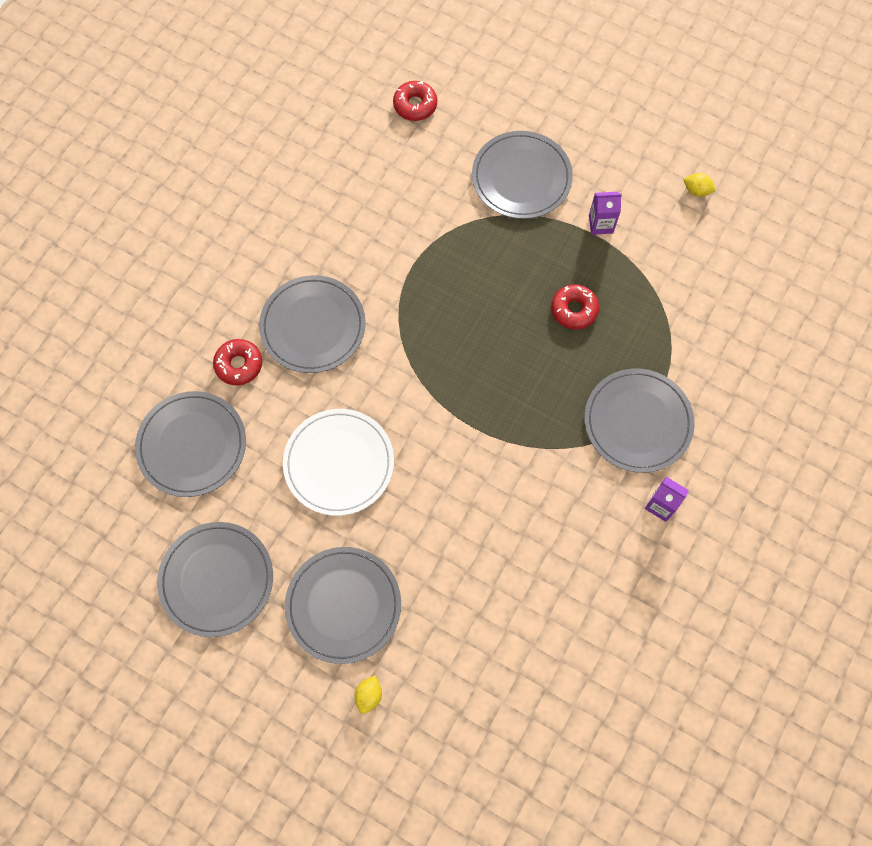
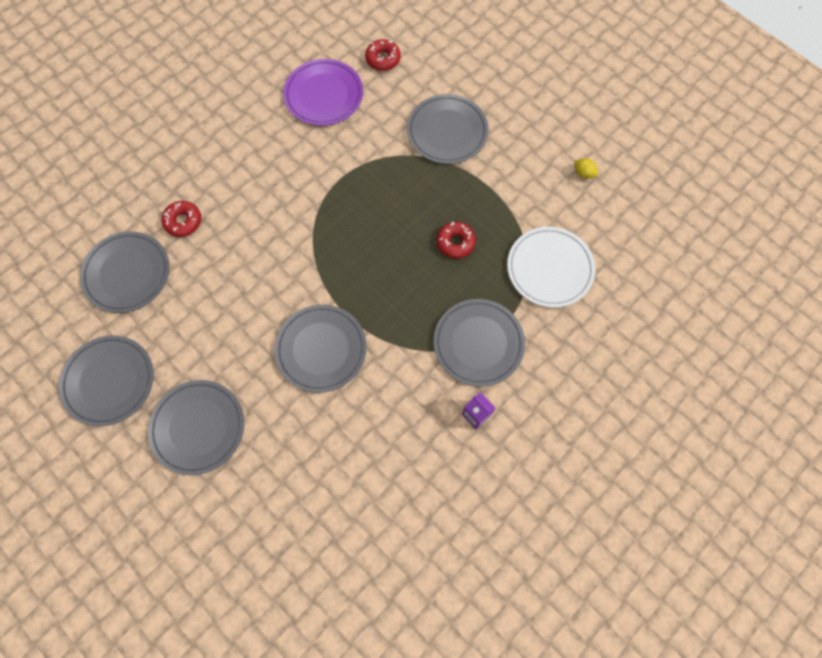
camera: 15 degrees right, 0 degrees up
grey plate [259,275,366,373] -> grey plate moved to [275,305,367,393]
white plate [283,409,394,516] -> white plate moved to [507,227,596,308]
yellow lemon [354,675,382,714] -> none
purple carton [589,192,622,235] -> none
none -> purple plate [283,59,363,126]

